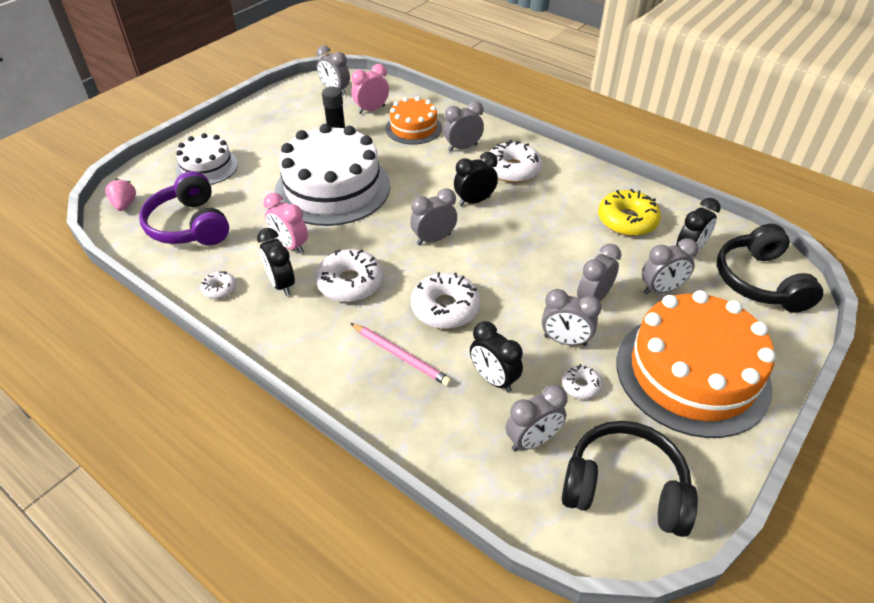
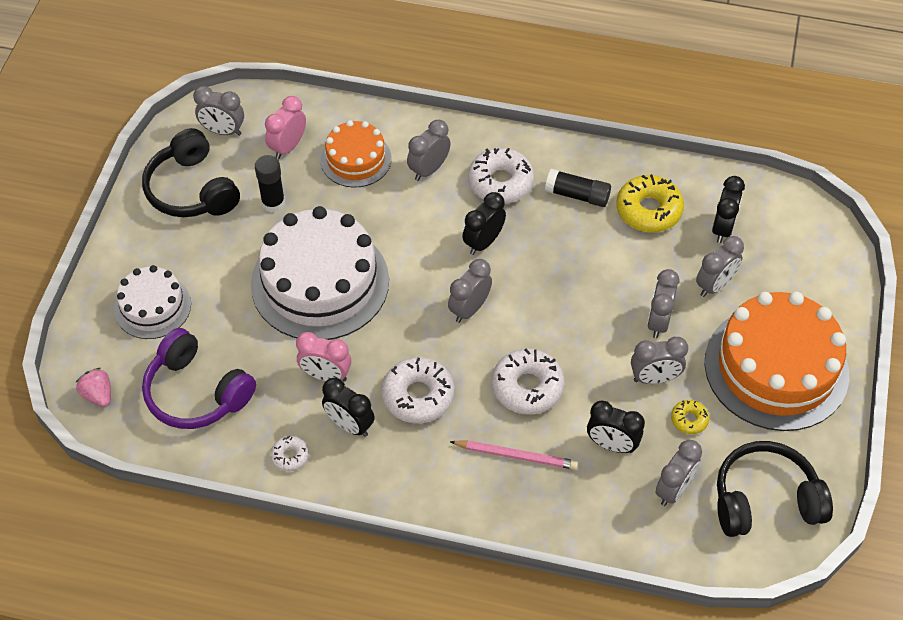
camera: 25 degrees left, 10 degrees up
white donut [562,364,602,399] -> yellow donut [671,400,709,434]
black headphones [717,224,823,313] -> black headphones moved to [142,128,240,217]
none -> black glue stick [545,169,611,207]

